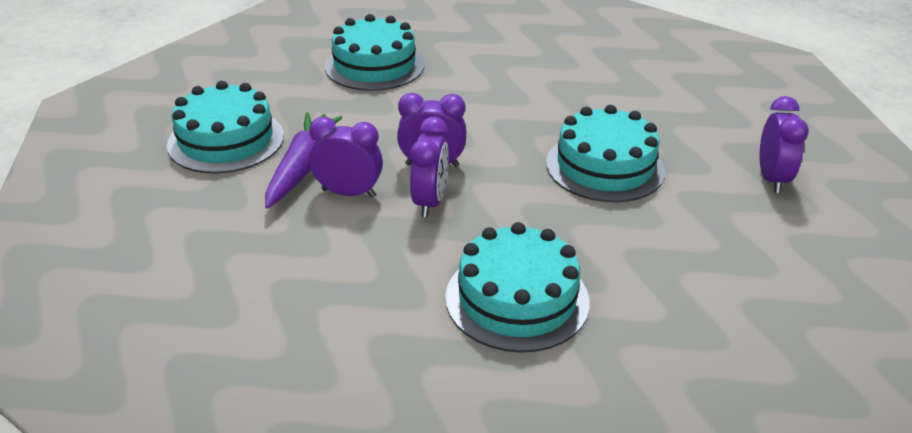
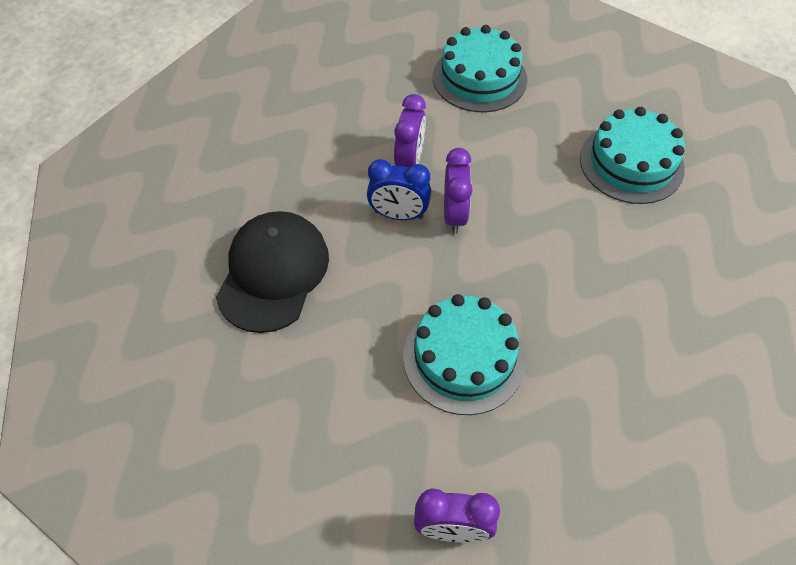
camera: 90 degrees right, 20 degrees up
purple carrot [265,112,343,208] -> none
purple clock [410,117,449,217] -> blue clock [367,159,431,220]
turquoise cake [445,222,590,352] -> black cap [216,211,329,333]

